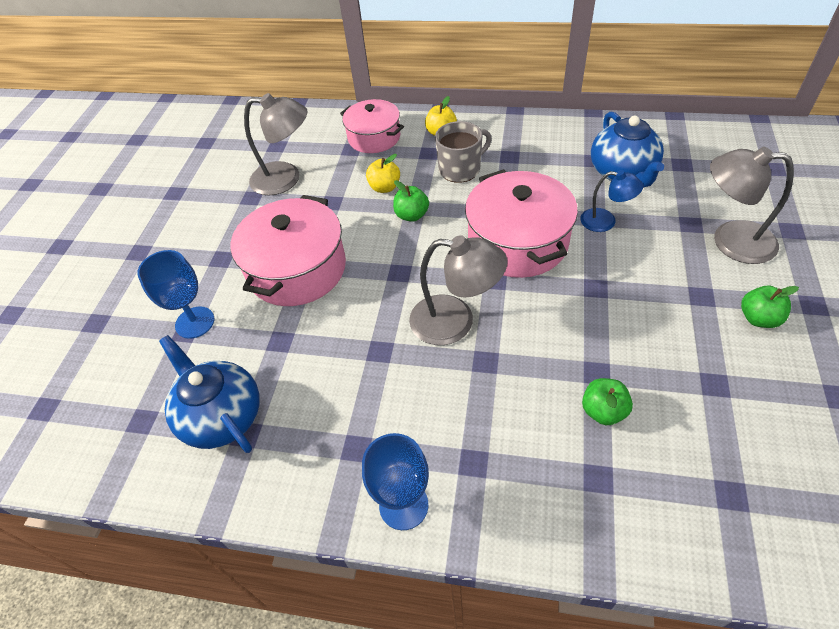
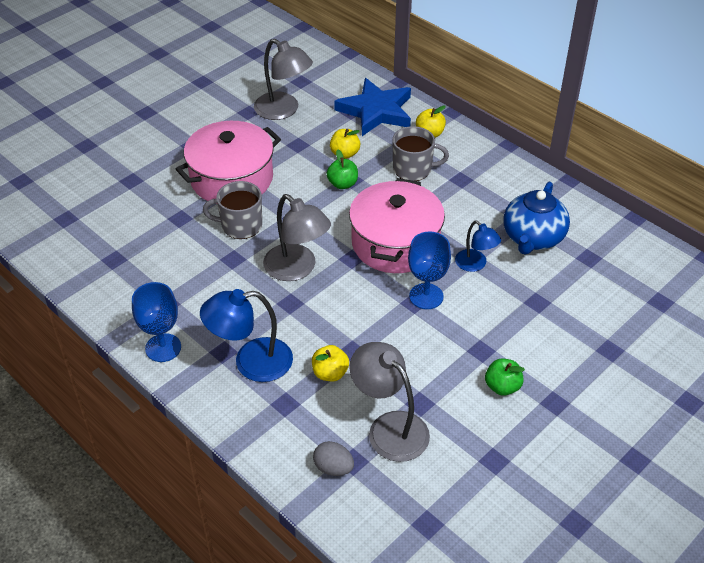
camera: 30 degrees right, 5 degrees down
blue goblet [137,250,214,339] -> blue goblet moved to [408,232,451,309]
blue teapot [159,335,259,453] -> none
pink pot [340,99,404,153] -> blue star [334,78,411,136]
green apple [582,378,633,425] -> yellow apple [312,345,349,382]
grey lamp [710,147,794,264] -> grey lamp moved to [349,342,430,462]
none -> blue lamp [200,289,293,382]
none -> grey mug [203,181,262,239]
none -> grey egg [313,441,354,476]

